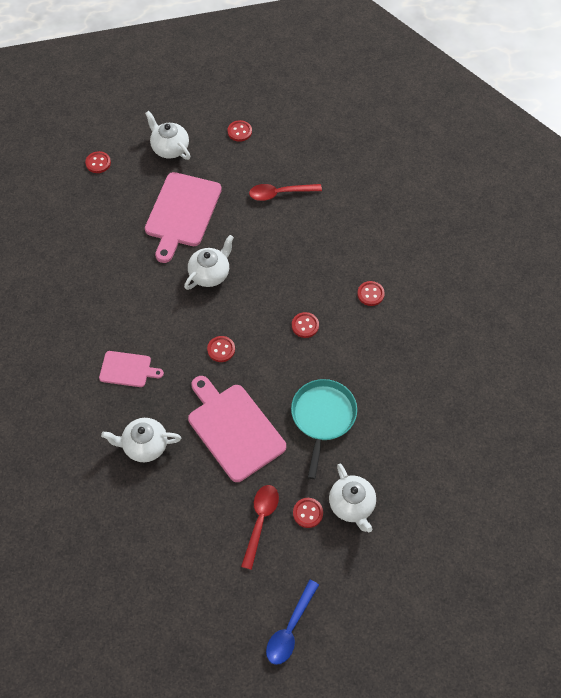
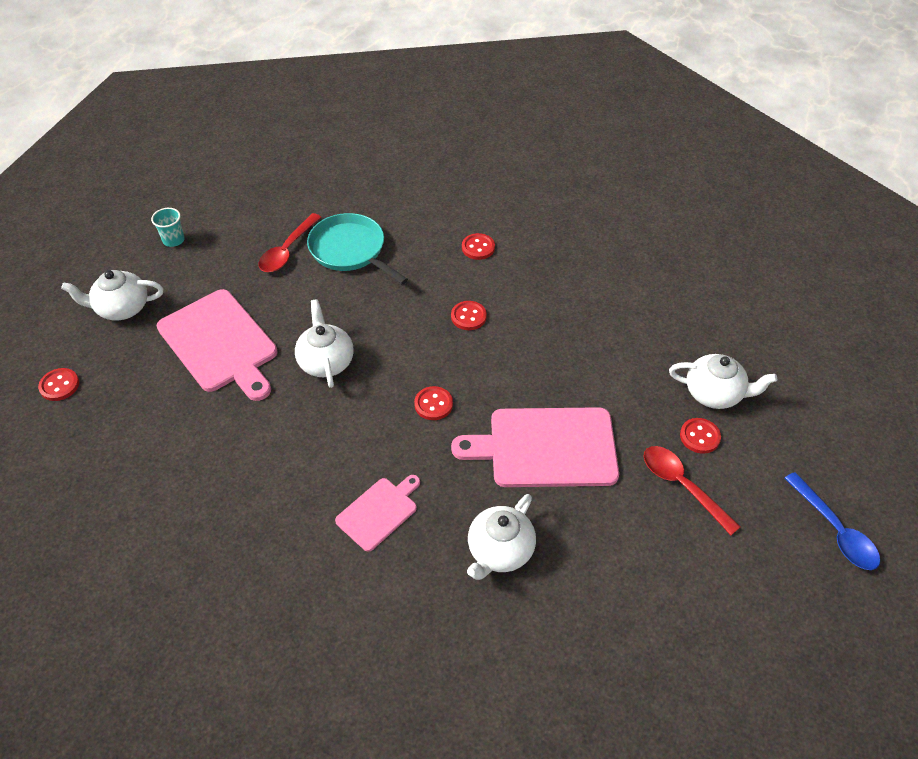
camera: 55 degrees left, 10 degrees down
red button [228,120,252,142] -> turquoise cup [151,208,185,247]
turquoise pan [291,379,357,479] -> turquoise pan moved to [307,213,408,284]

